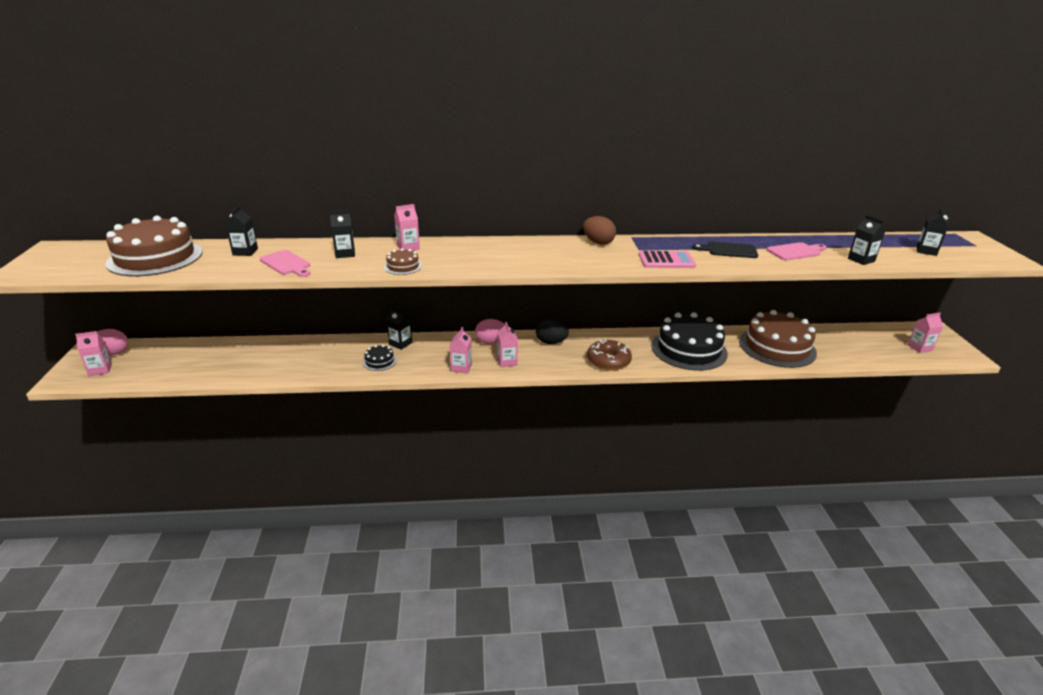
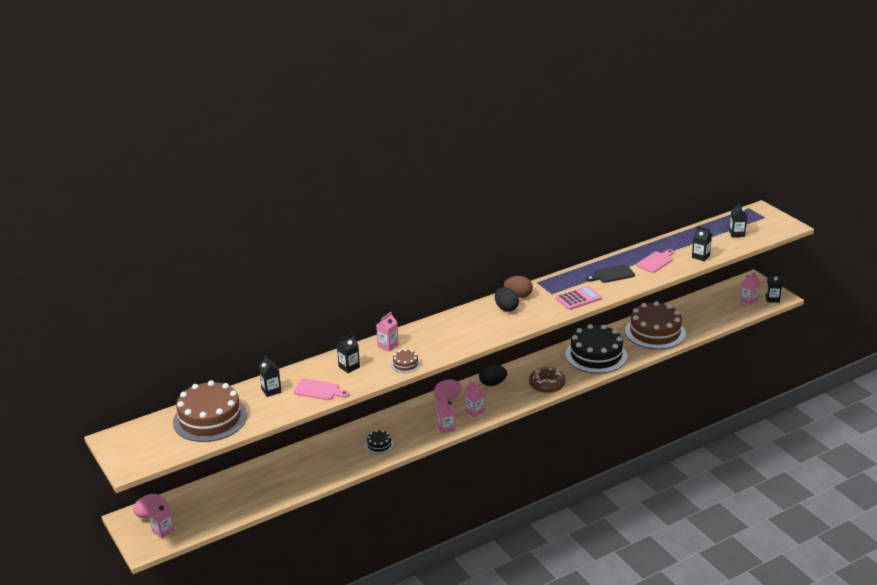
camera: 25 degrees left, 0 degrees up
black carton [386,306,412,350] -> black carton moved to [766,272,783,303]
none -> black egg [495,287,519,312]

